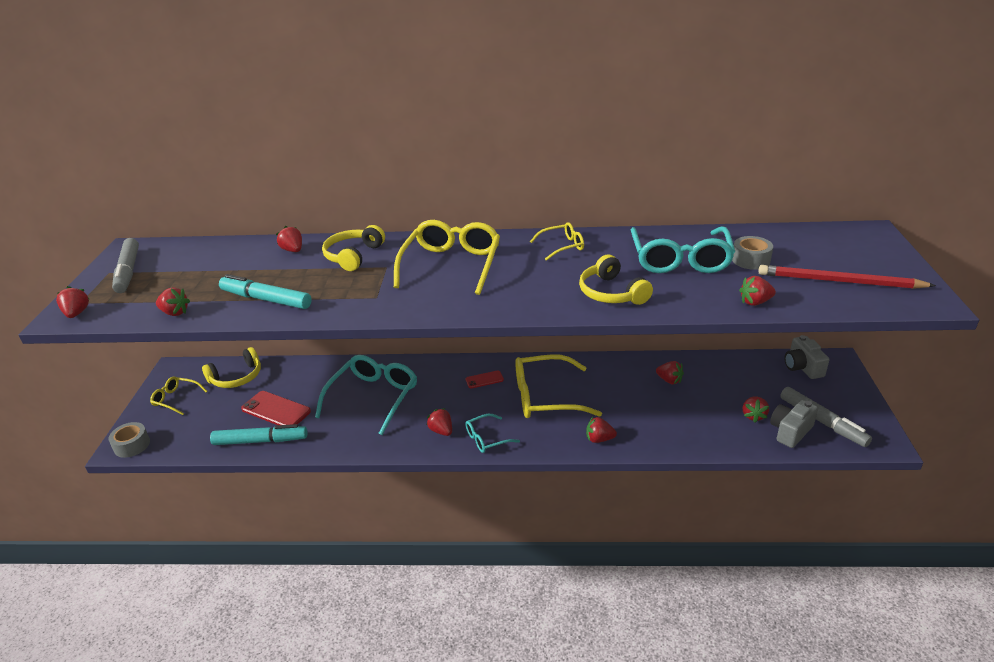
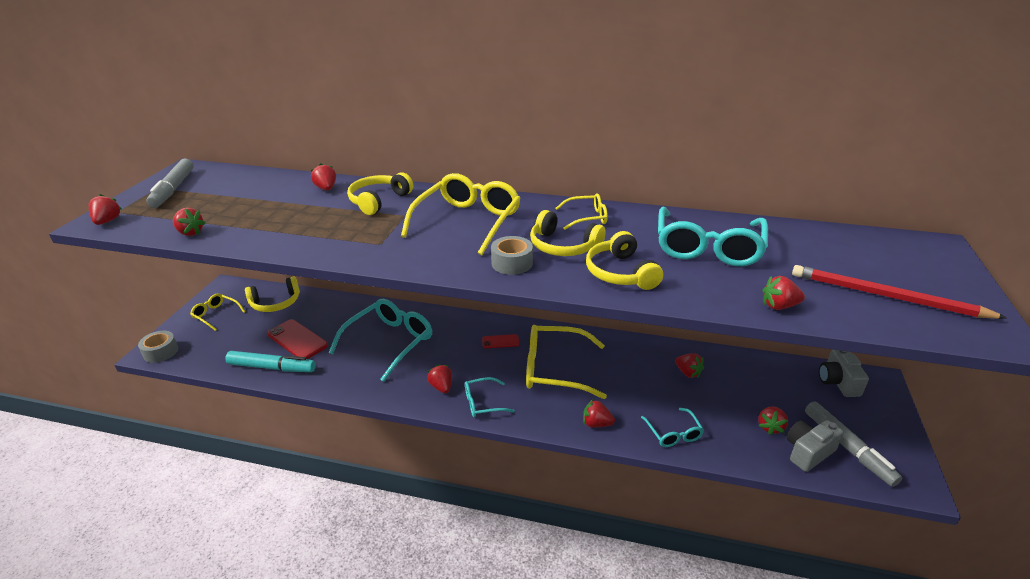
camera: 10 degrees right, 0 degrees up
turquoise marker [219,274,312,309] -> none
grey tape [732,236,773,270] -> grey tape moved to [491,236,533,275]
none -> yellow headphones [530,210,606,256]
none -> turquoise glasses [641,408,704,447]

